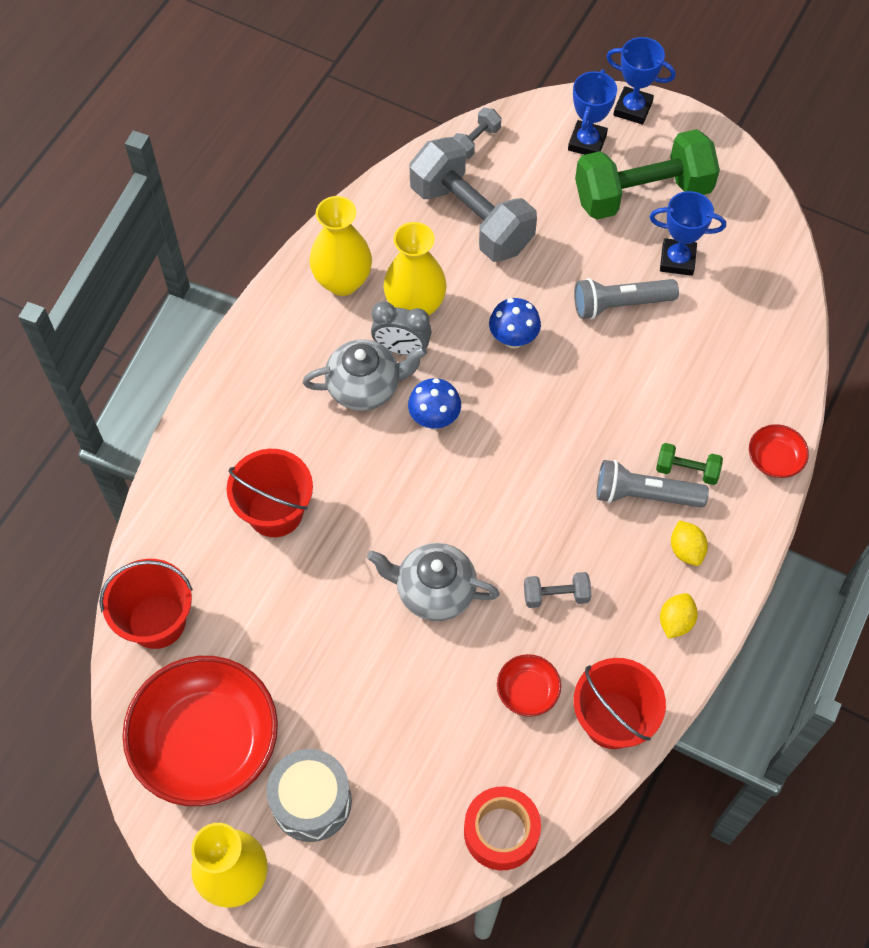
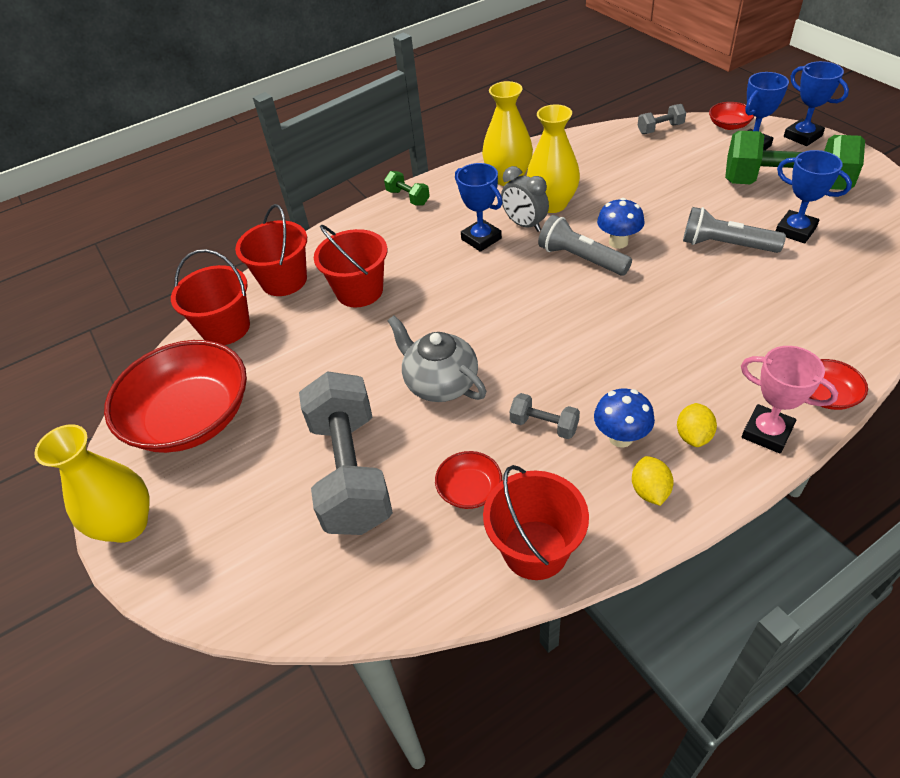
camera: 35 degrees right, 15 degrees down
grey drum [267,749,352,842] -> none
grey teapot [302,339,427,411] -> blue trophy [455,163,503,252]
blue mushroom [408,378,461,429] -> blue mushroom moved to [594,389,655,448]
grey dumbbell [409,137,537,262] -> grey dumbbell moved to [299,371,393,535]
red tape [464,786,541,870] -> none
grey flashlight [596,460,709,508] -> grey flashlight moved to [538,215,632,276]
green dumbbell [656,443,723,485] -> green dumbbell moved to [384,171,430,205]
yellow lemon [660,593,698,639] -> yellow lemon turned 60 degrees counterclockwise [632,456,674,506]
none -> red bucket [235,204,307,296]
none -> red bowl [709,102,755,130]
none -> pink trophy [741,346,838,453]

